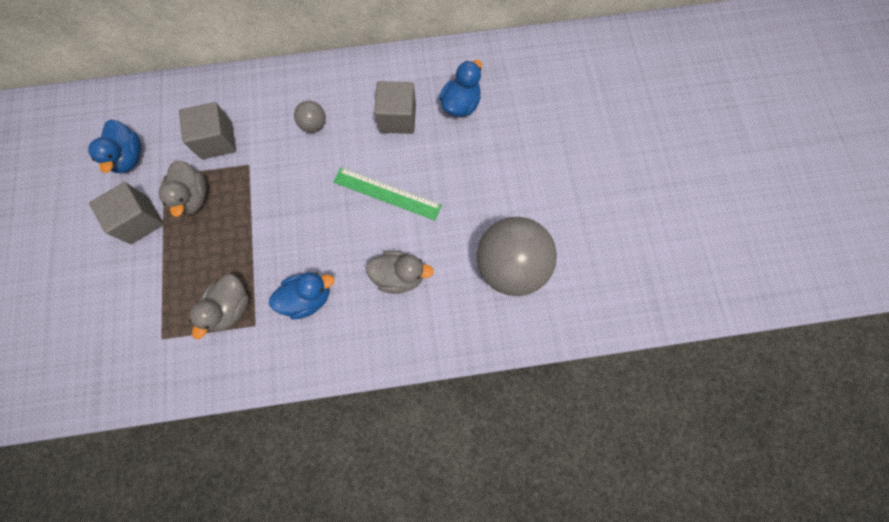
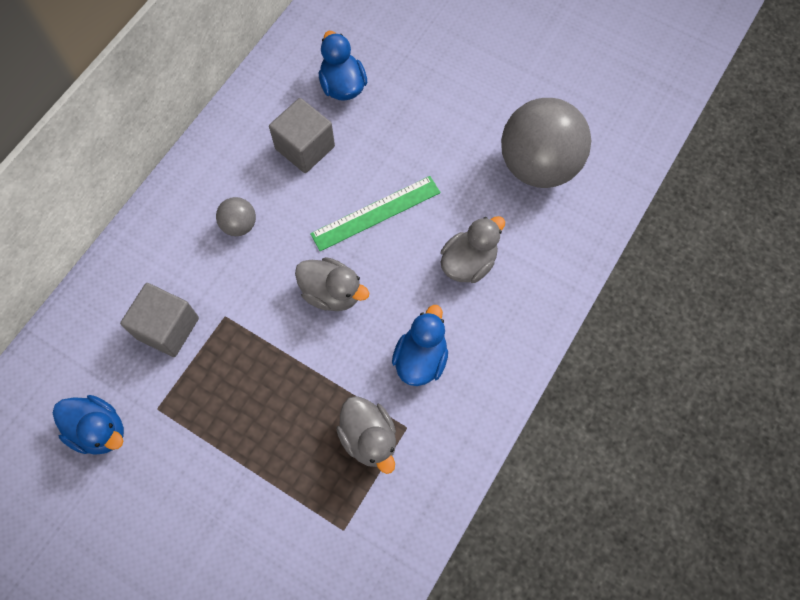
camera: 50 degrees left, 5 degrees down
grey cube [89,182,164,244] -> none
grey duck [158,160,206,217] -> grey duck moved to [295,257,369,311]

